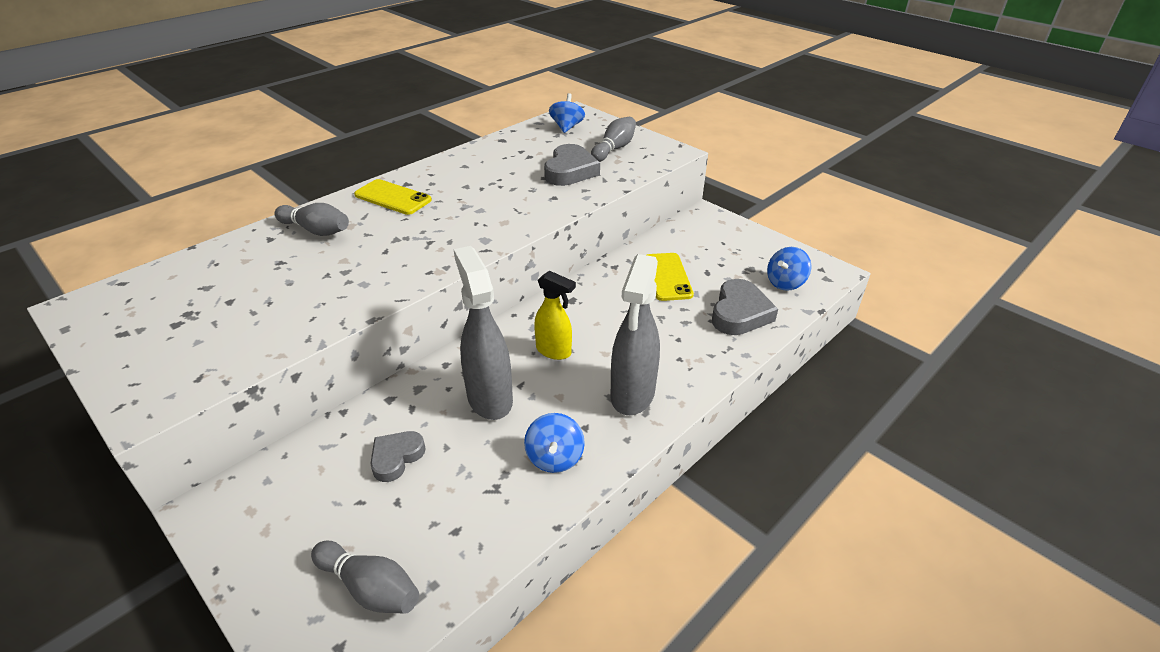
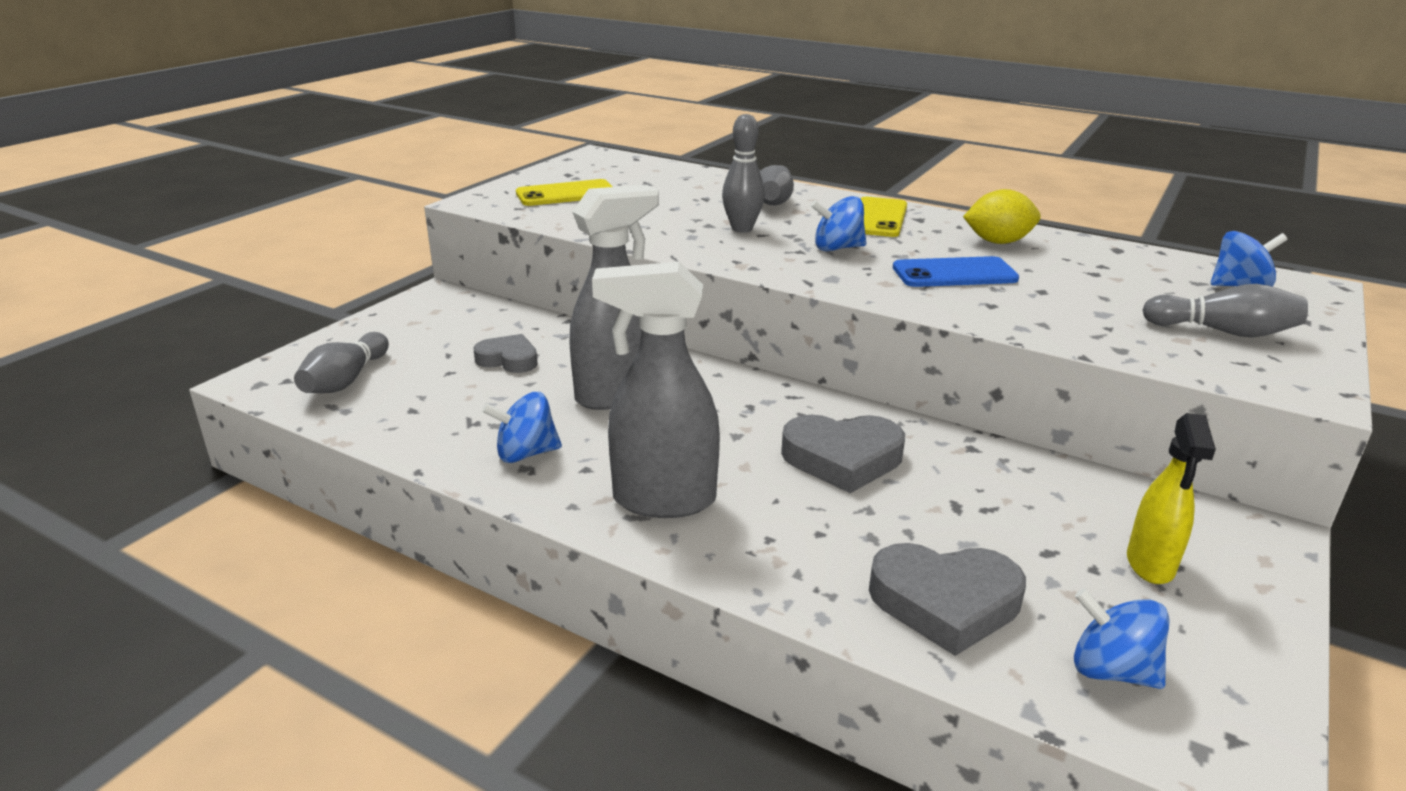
camera: 75 degrees right, 10 degrees down
yellow spray bottle [534,271,576,360] -> yellow spray bottle moved to [1127,413,1216,584]
grey heart [544,144,600,186] -> grey heart moved to [781,415,905,493]
yellow phone [647,253,694,301] -> yellow phone moved to [516,179,613,206]
none -> grey bowling pin [722,114,765,233]
none -> blue spinning top [811,196,866,252]
none -> blue phone [893,256,1019,287]
none -> yellow lemon [963,189,1041,244]

